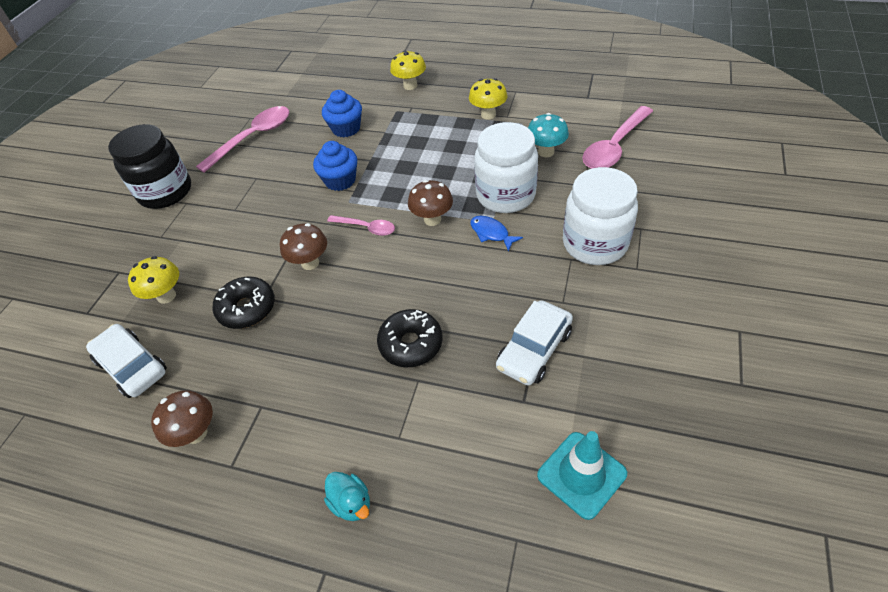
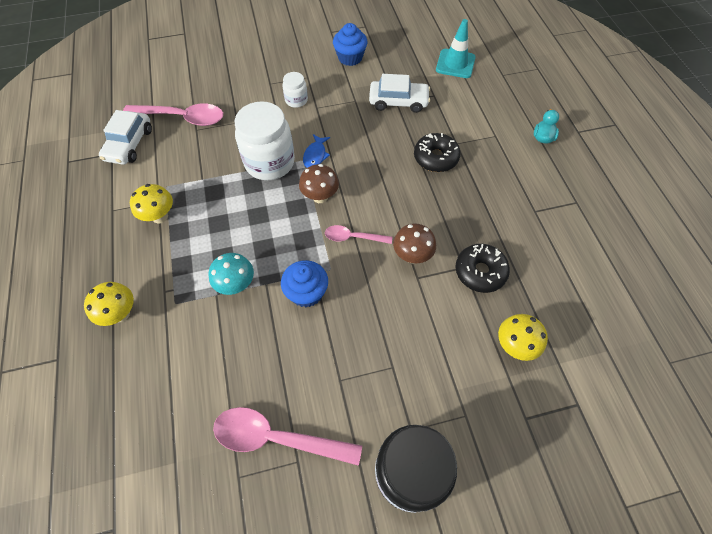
camera: 125 degrees left, 10 degrees up
white car [86,324,167,398] -> white car moved to [99,110,152,165]
brown mushroom [151,390,213,447] -> none
blue cupcake [322,90,362,137] -> blue cupcake moved to [333,23,367,66]
pink spoon [327,215,395,236] -> pink spoon turned 75 degrees counterclockwise [325,225,392,244]
turquoise mushroom [528,113,569,157] -> turquoise mushroom moved to [209,253,254,295]
white jar [563,167,638,265] -> white jar [283,72,308,108], size x0.49

